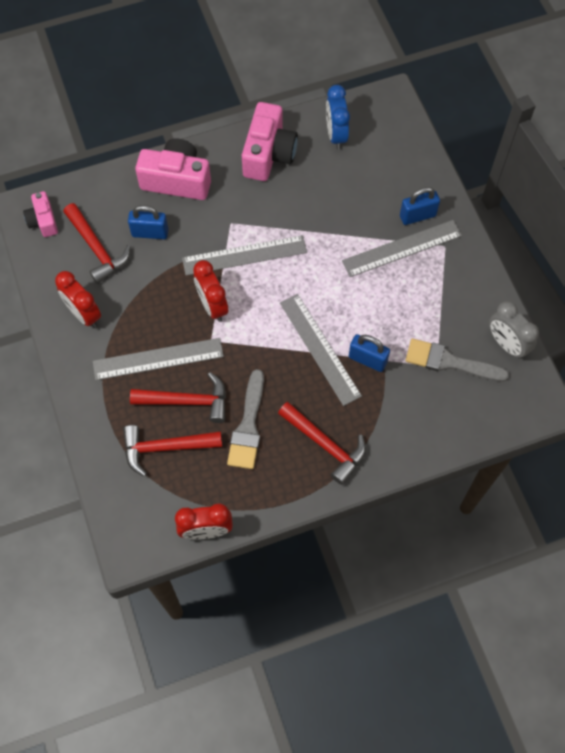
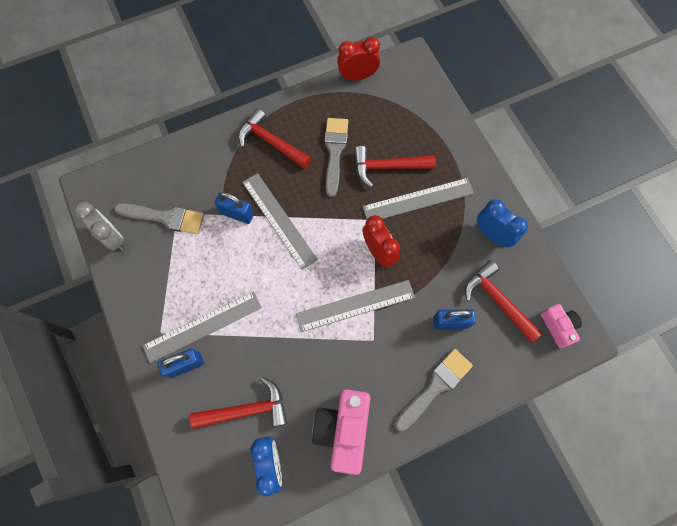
camera: 175 degrees right, 5 degrees up
red clock [55,271,101,328] -> blue clock [477,199,528,247]
red hammer [123,425,222,476] -> red hammer moved to [190,377,287,429]
pink camera [135,138,211,200] -> grey brush [395,349,473,431]

